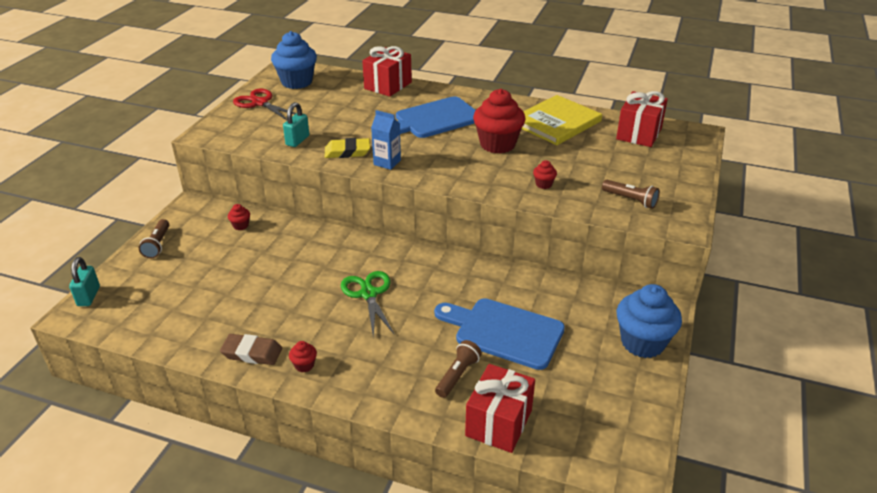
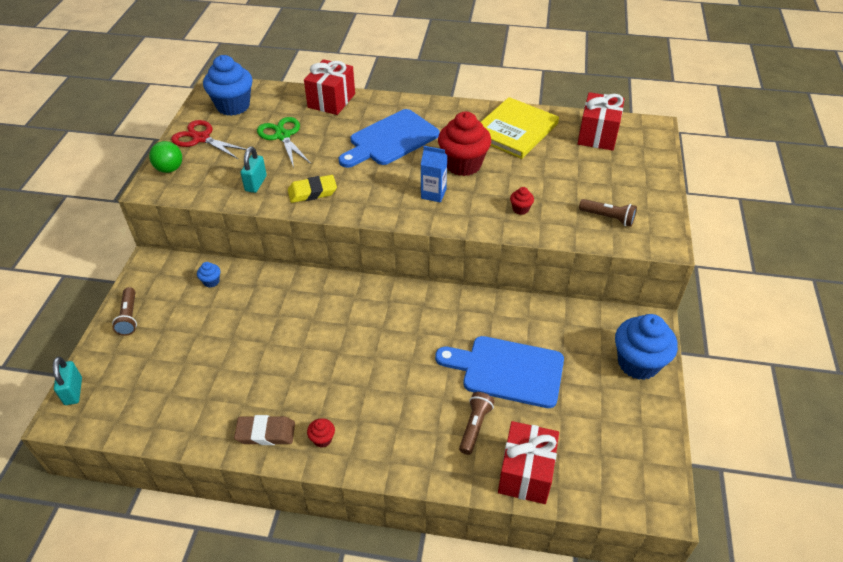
camera: 10 degrees left, 10 degrees up
red cupcake [228,204,250,230] -> blue cupcake [197,262,220,288]
green scissors [340,271,395,337] -> green scissors moved to [257,117,311,168]
blue carton [371,110,401,170] -> blue carton moved to [421,146,447,202]
none -> green ball [149,141,182,173]

